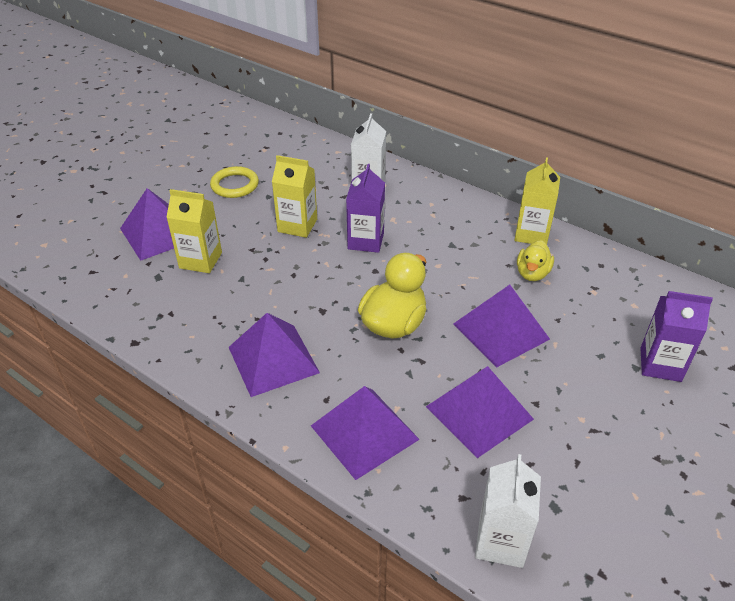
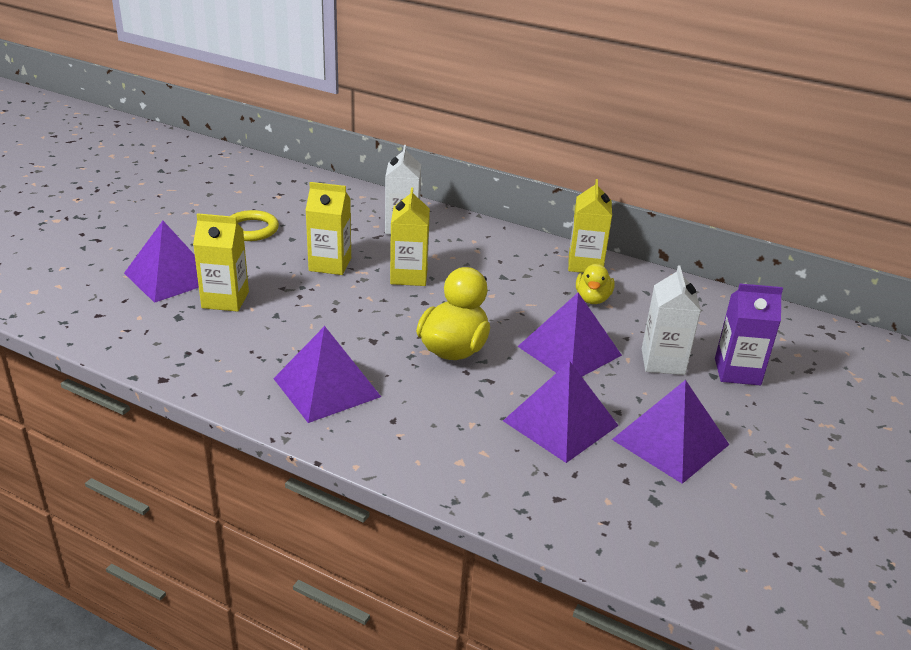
camera: 10 degrees left, 10 degrees down
purple pyramid [311,386,420,480] -> purple pyramid moved to [612,380,729,484]
purple carton [346,164,385,253] -> yellow carton [390,187,430,286]
white carton [475,454,541,568] -> white carton moved to [642,265,701,375]

